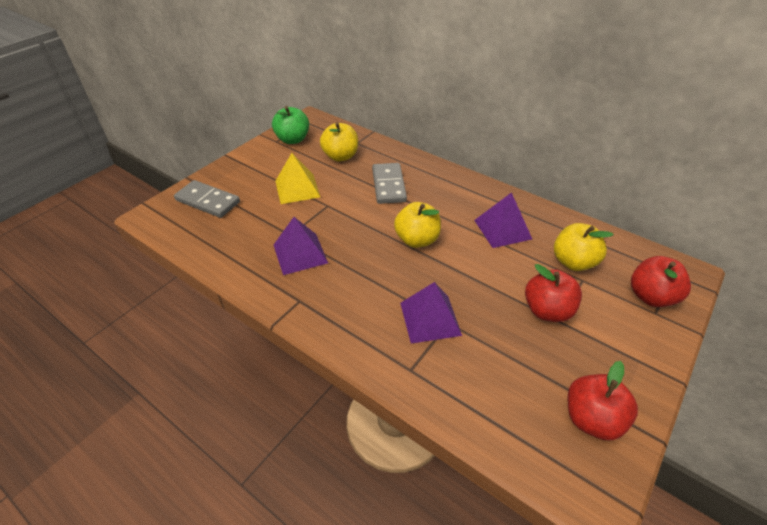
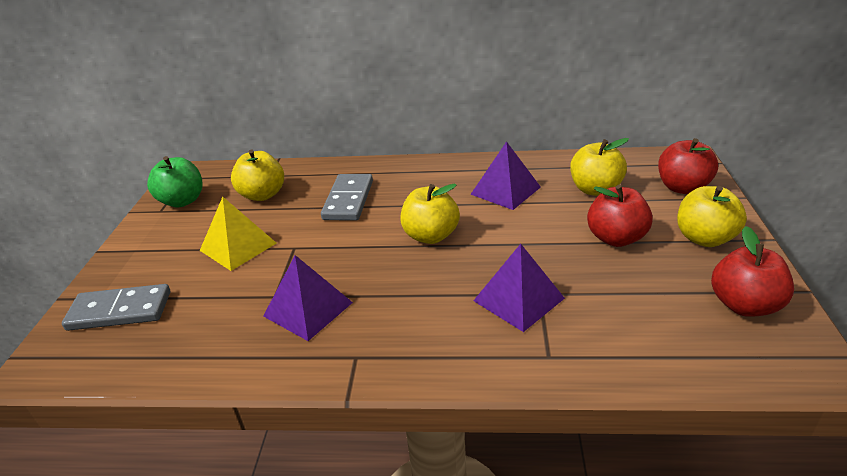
camera: 30 degrees left, 10 degrees down
grey domino [372,163,407,204] -> grey domino turned 45 degrees clockwise [321,174,373,221]
none -> yellow apple [677,186,747,247]

